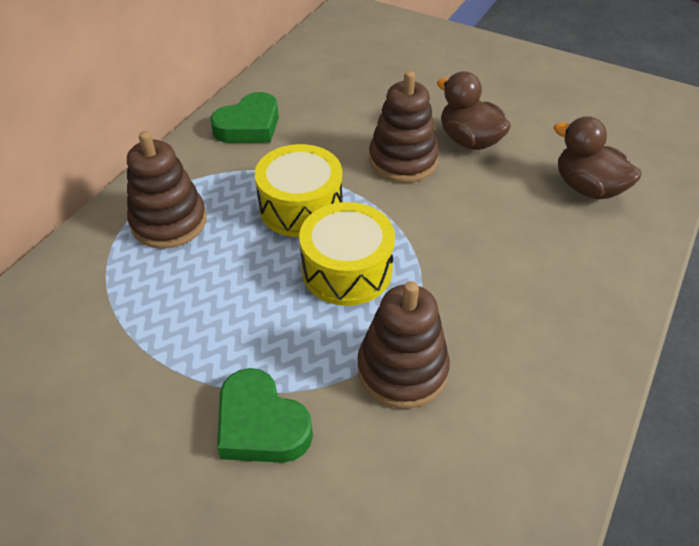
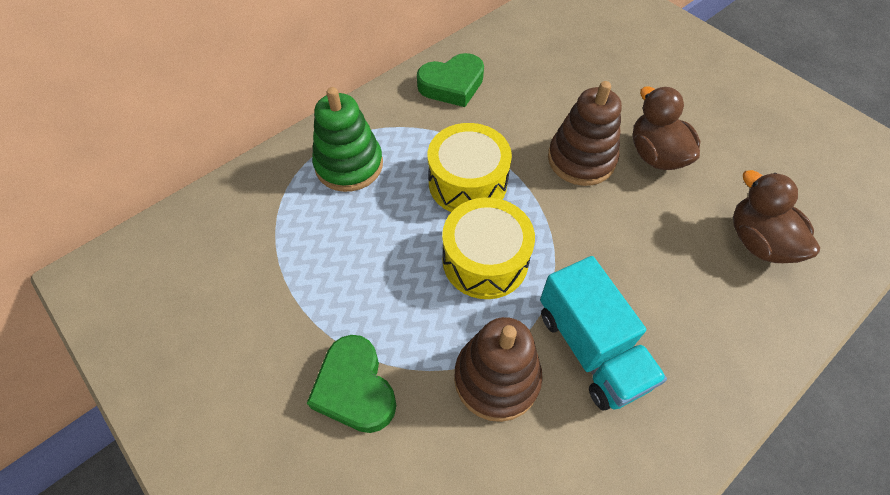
camera: 20 degrees right, 10 degrees up
brown stacking toy [127,131,207,249] -> green stacking toy [312,87,383,192]
none -> turquoise truck [540,256,667,410]

